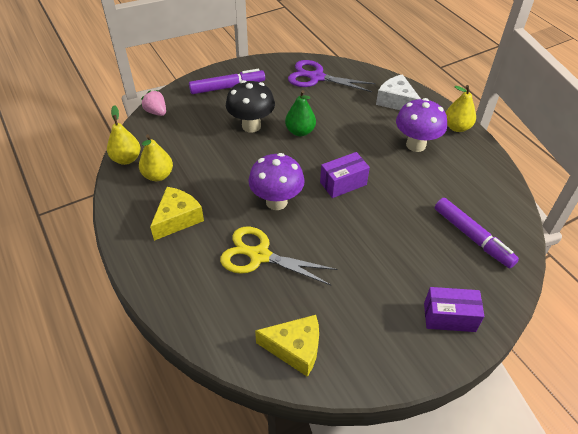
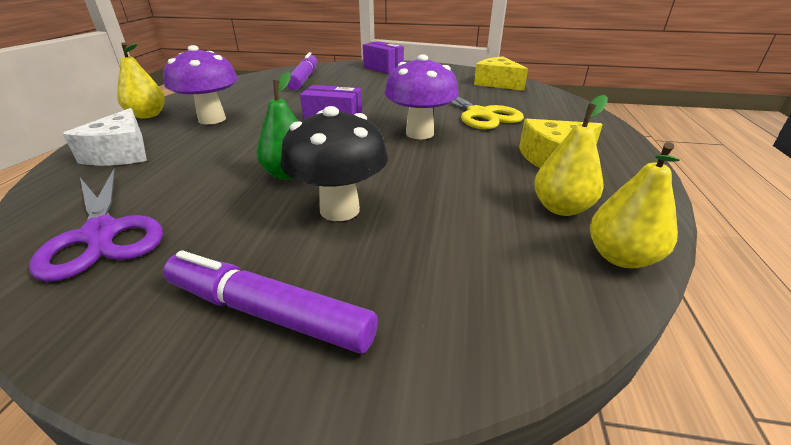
camera: 140 degrees left, 15 degrees down
pink strawberry [141,90,166,116] -> none

